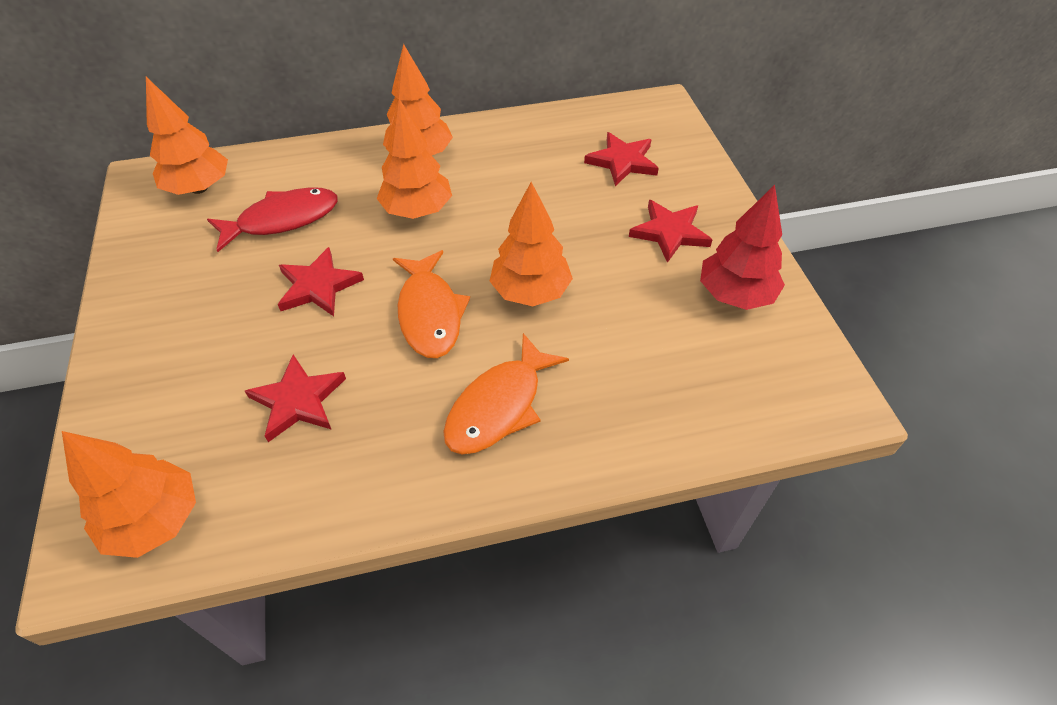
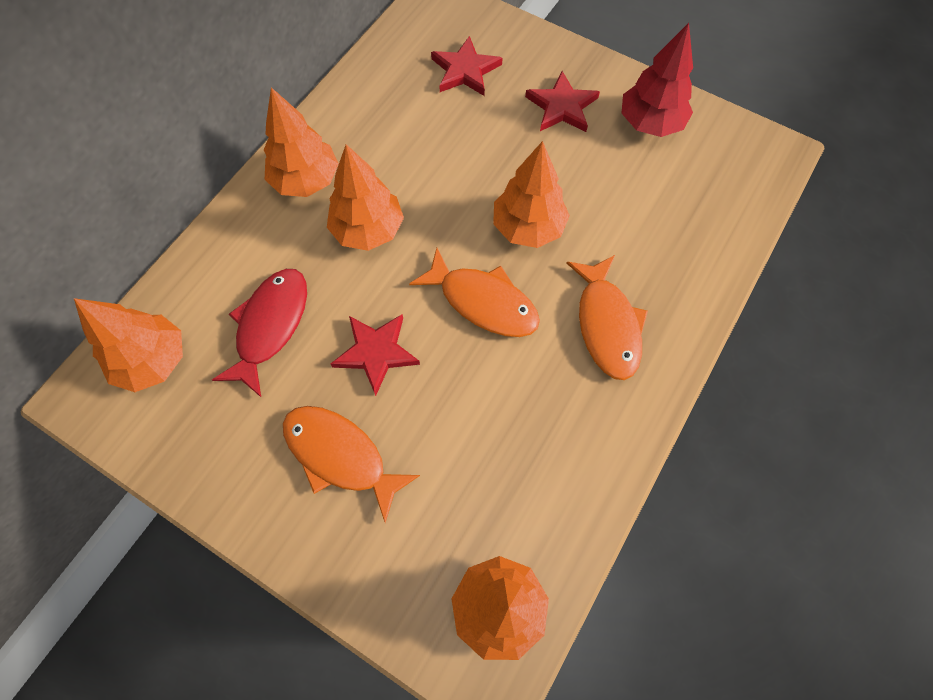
camera: 45 degrees left, 15 degrees up
red star [245,354,346,442] -> none
none -> orange fish [283,406,420,523]

